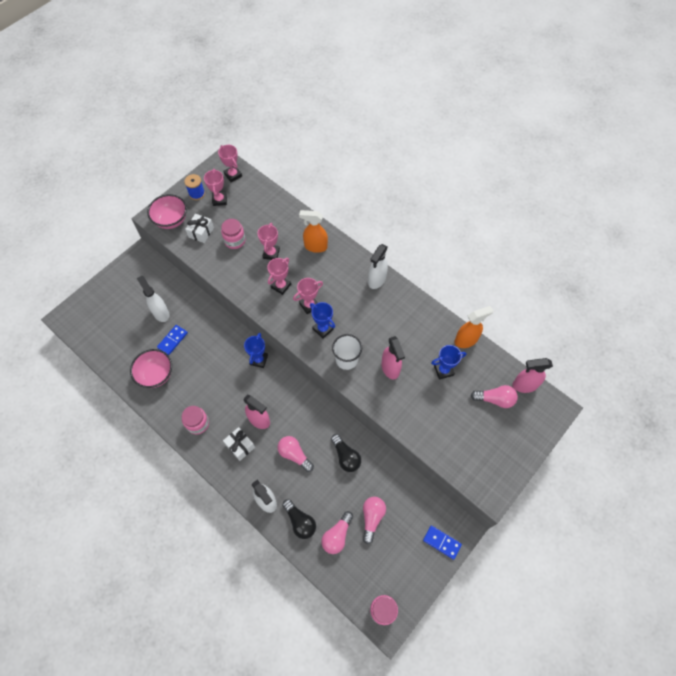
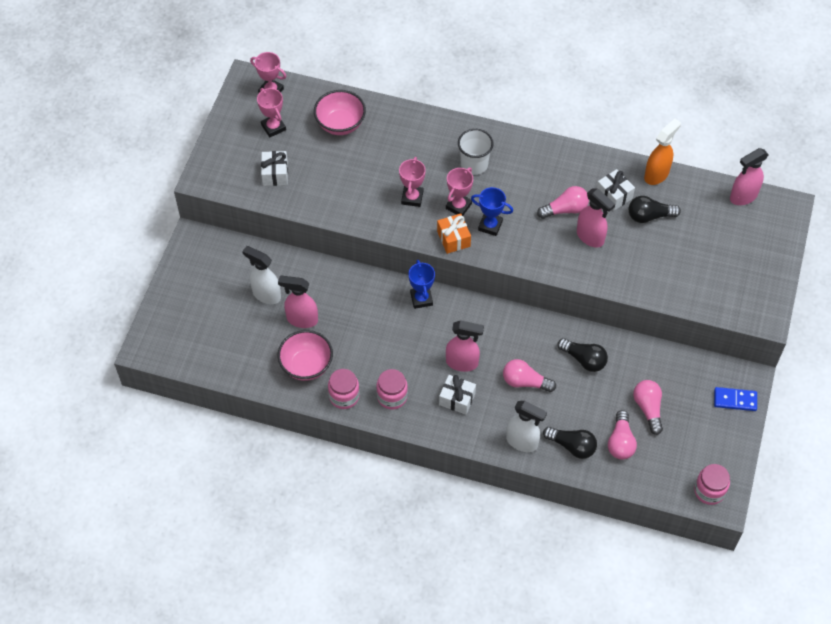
camera: 25 degrees left, 5 degrees down
pink bowl [147,194,187,229] -> pink bowl moved to [314,90,366,135]
blue domino [157,325,188,355] -> pink spray bottle [278,276,318,328]
blue spool [184,174,205,200] -> none
pink jar [221,219,245,249] -> pink jar moved to [328,369,360,409]
pink trophy [257,223,280,260] -> none
orange spray bottle [299,210,328,253] -> none
white cup [332,334,362,370] -> white cup moved to [458,129,494,175]
white spray bottle [368,244,388,289] -> none
blue trophy [431,345,466,380] -> black light bulb [629,196,681,223]
pink light bulb [471,385,518,408] -> pink light bulb moved to [537,186,589,219]
none -> orange gift [437,213,471,254]
none -> white gift [597,169,635,211]

